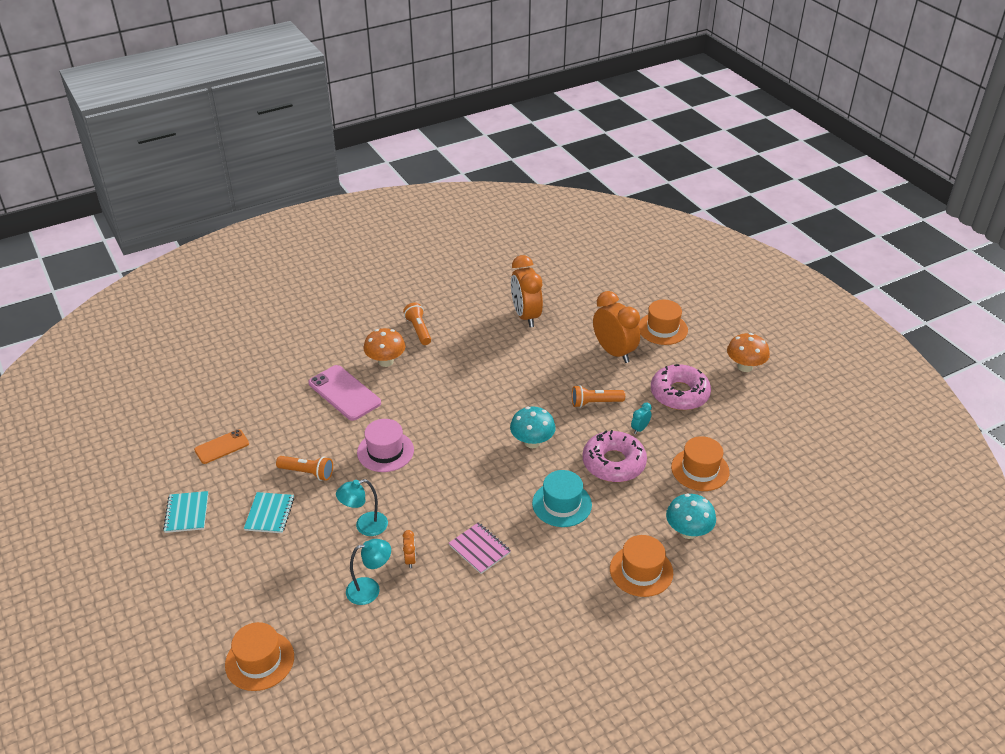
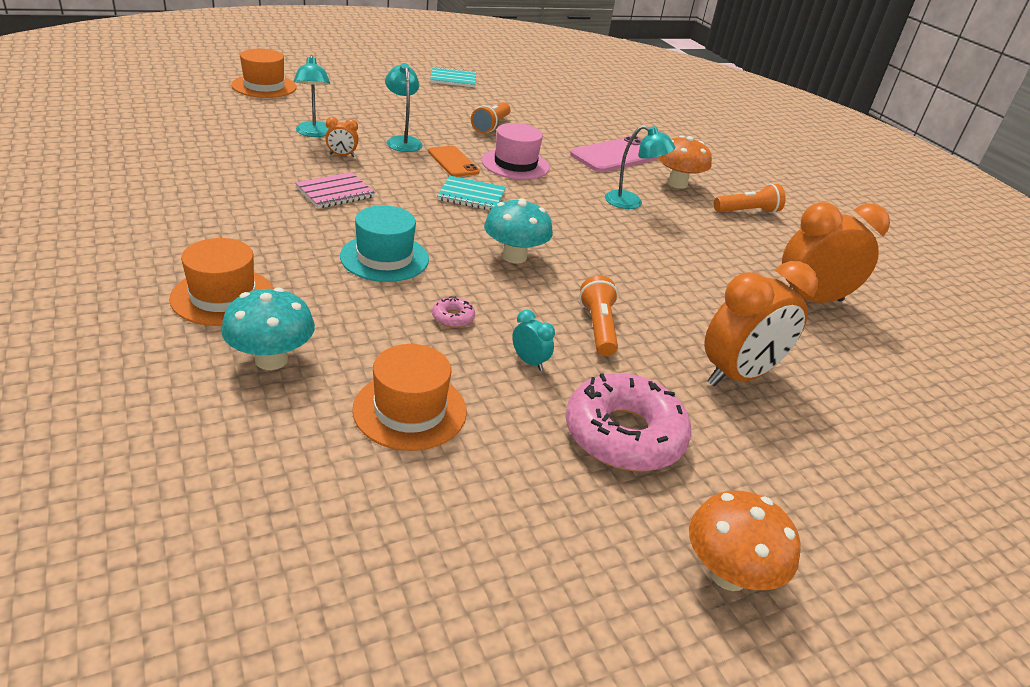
camera: 90 degrees right, 5 degrees down
orange phone [194,429,249,464] -> orange phone moved to [428,146,480,177]
turquoise notebook [244,492,294,533] -> turquoise notebook moved to [437,176,506,210]
pink donut [582,430,647,482] -> pink donut [432,296,475,328], size x0.40
orange hat [638,300,688,345] -> none
none -> turquoise lamp [605,125,675,209]

